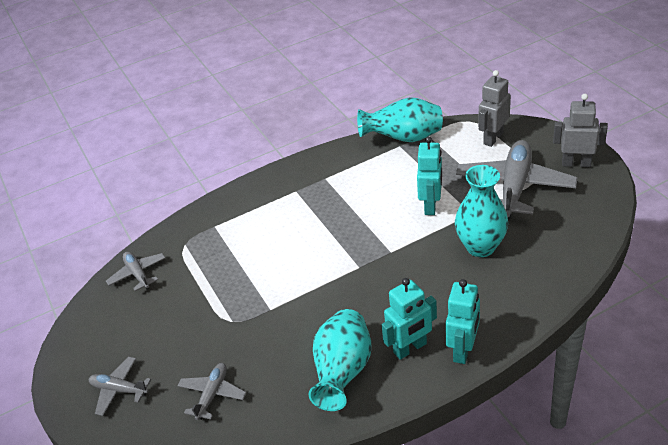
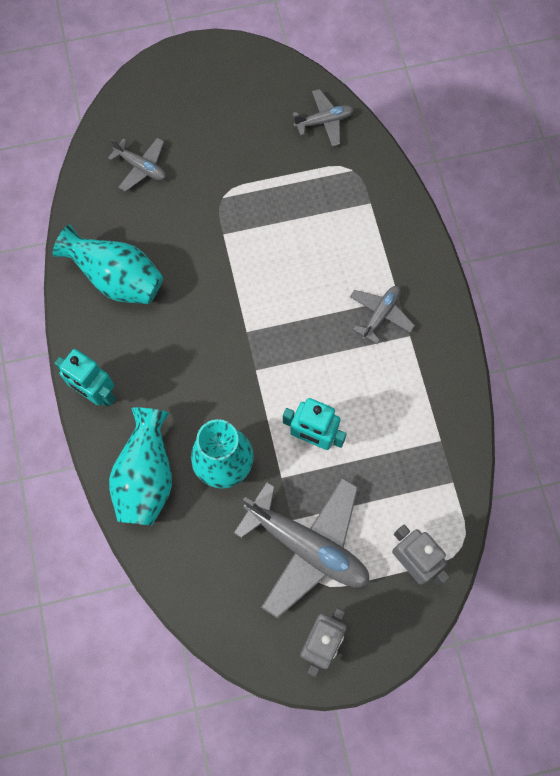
camera: 100 degrees right, 30 degrees up
grey plane [89,357,151,416] -> grey plane moved to [350,286,415,344]
turquoise vase [357,97,443,142] -> turquoise vase moved to [109,407,172,526]
turquoise robot [382,278,437,360] -> none

